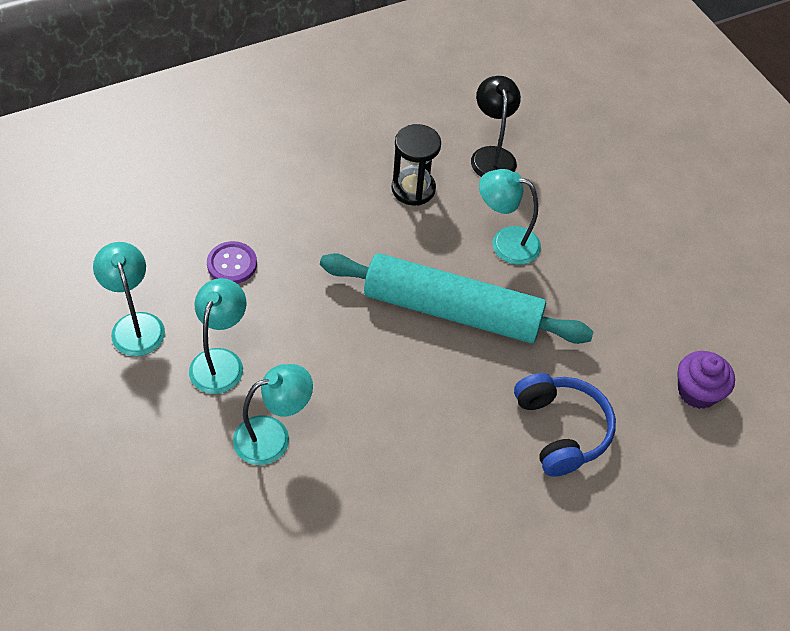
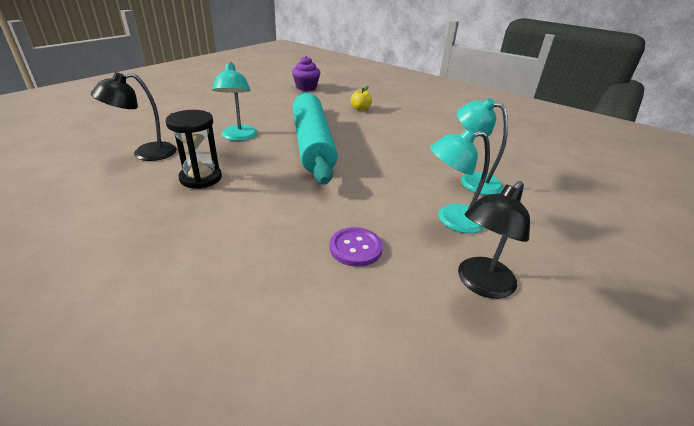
camera: 115 degrees left, 20 degrees down
turquoise lamp [93,242,165,356] -> black lamp [458,181,530,299]
blue headphones [514,373,616,477] -> yellow apple [351,86,372,111]

